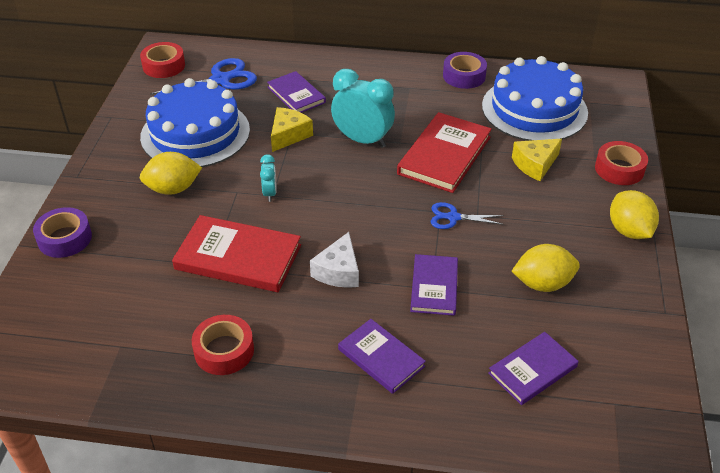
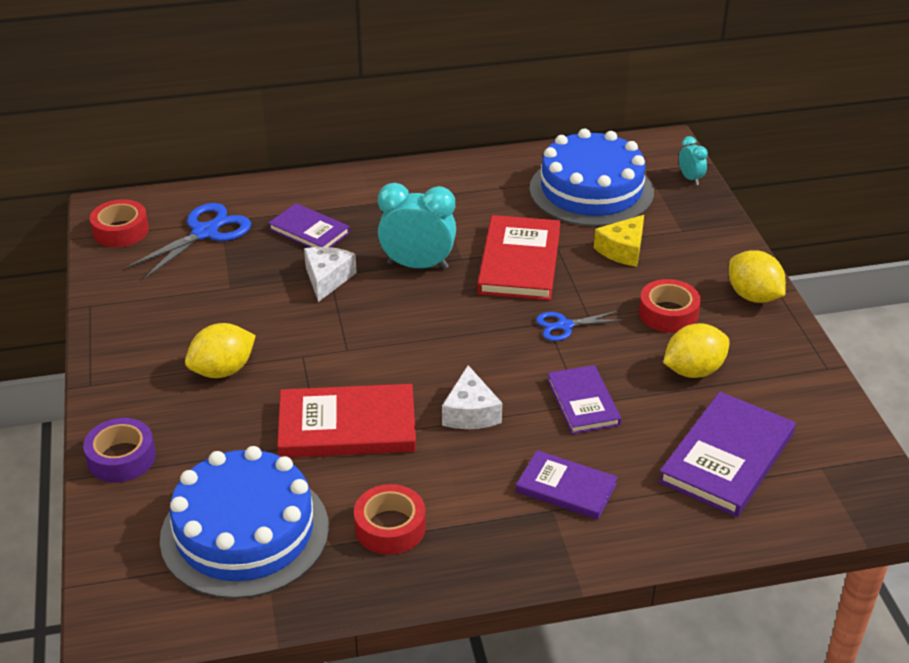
camera: 20 degrees left, 5 degrees down
blue cake [140,78,250,167] -> blue cake moved to [160,446,329,599]
turquoise clock [260,154,277,202] -> turquoise clock moved to [679,136,708,185]
yellow cheese [271,107,313,152] -> white cheese [304,247,357,302]
purple tape [443,52,487,89] -> none
purple book [488,332,579,405] -> purple book [658,392,796,517], size x1.60
red tape [595,141,648,185] -> red tape moved to [639,279,701,333]

